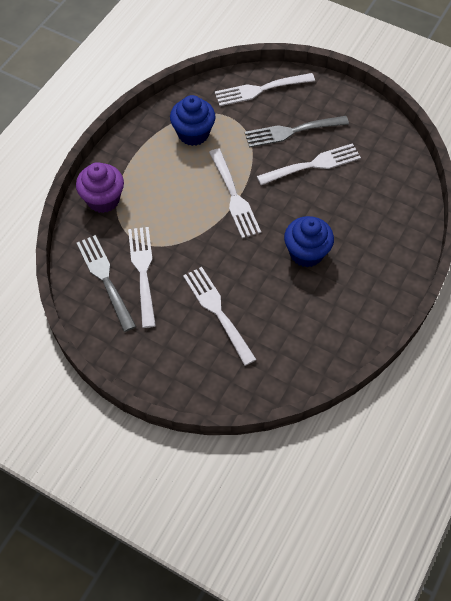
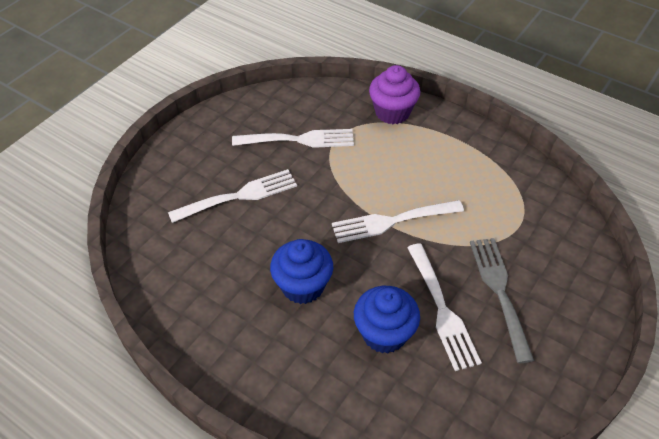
camera: 95 degrees right, 10 degrees down
grey fork [77,235,136,332] -> none
blue cupcake [170,95,216,146] -> blue cupcake moved to [354,286,420,353]
white fork [215,73,315,106] -> none

